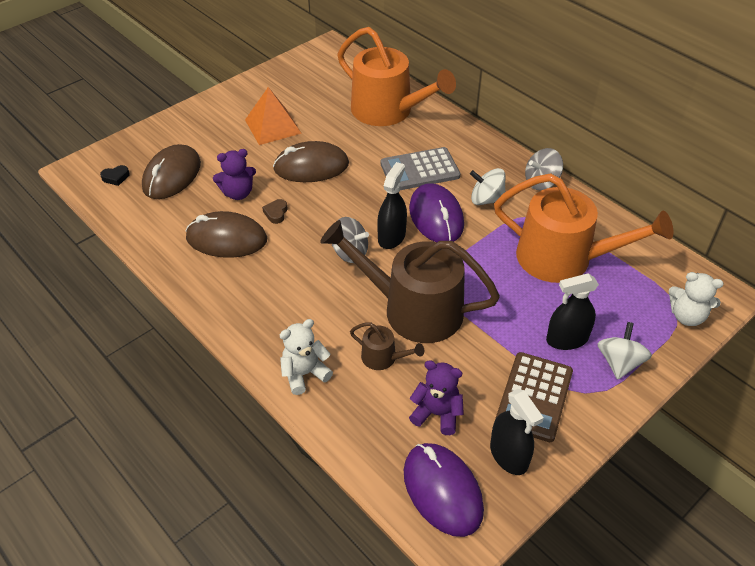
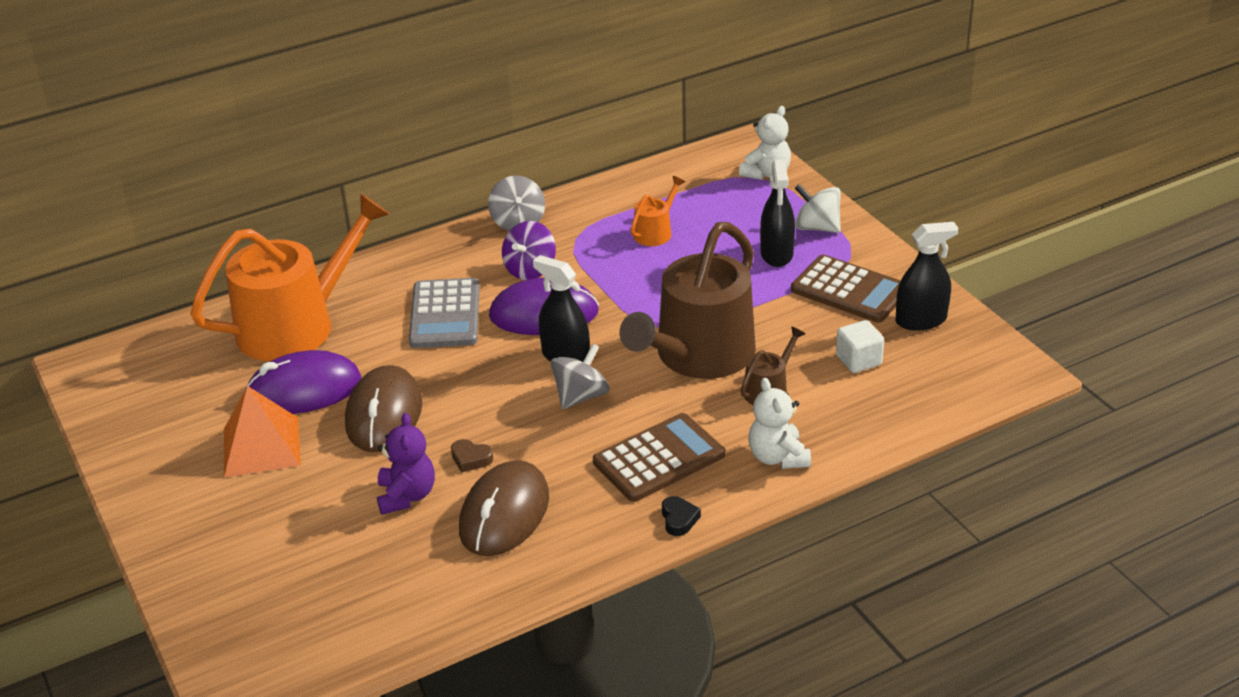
camera: 75 degrees left, 10 degrees down
black heart [100,165,130,186] -> black heart moved to [662,496,701,536]
brown mouse [142,144,201,199] -> none
purple mouse [404,443,484,537] -> purple mouse moved to [246,350,362,414]
purple teddy bear [409,360,464,435] -> white cube [836,320,884,373]
white spinning top [470,168,506,205] -> purple spinning top [502,221,556,280]
orange watering can [494,174,673,283] -> orange watering can [631,176,685,246], size x0.43
none -> brown calculator [593,413,725,502]

